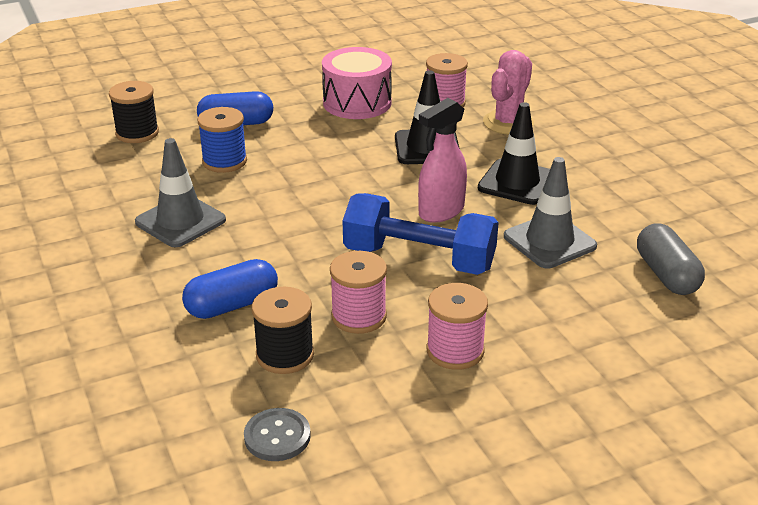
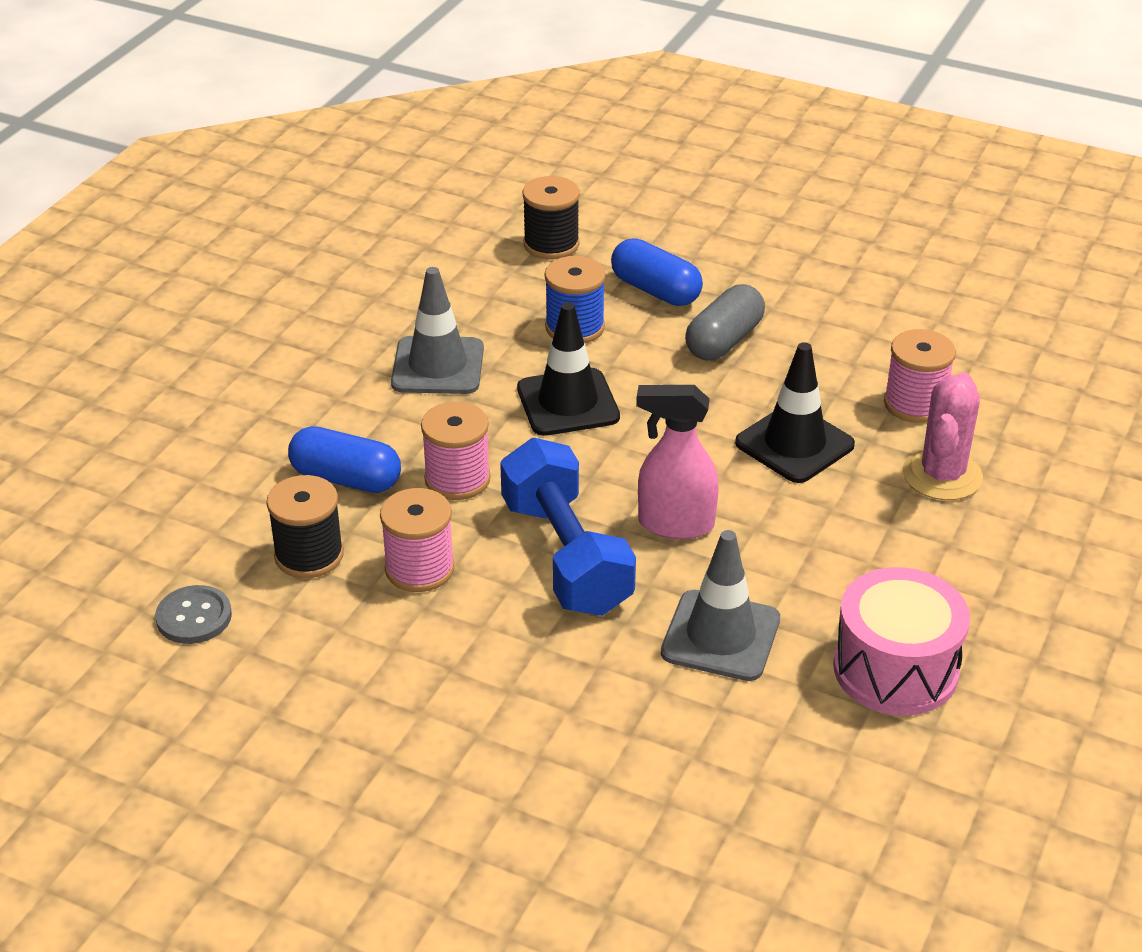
camera: 50 degrees right, 5 degrees up
pink drum [322,47,392,119] -> pink drum moved to [833,567,970,716]
pink spool [427,283,488,370] -> pink spool moved to [421,402,491,500]
black traffic cone [478,102,550,205] -> black traffic cone moved to [517,302,620,436]
pink cactus [483,50,534,135] -> pink cactus turned 60 degrees counterclockwise [903,372,983,500]
grey capsule [637,223,705,295] -> grey capsule moved to [685,284,765,360]

